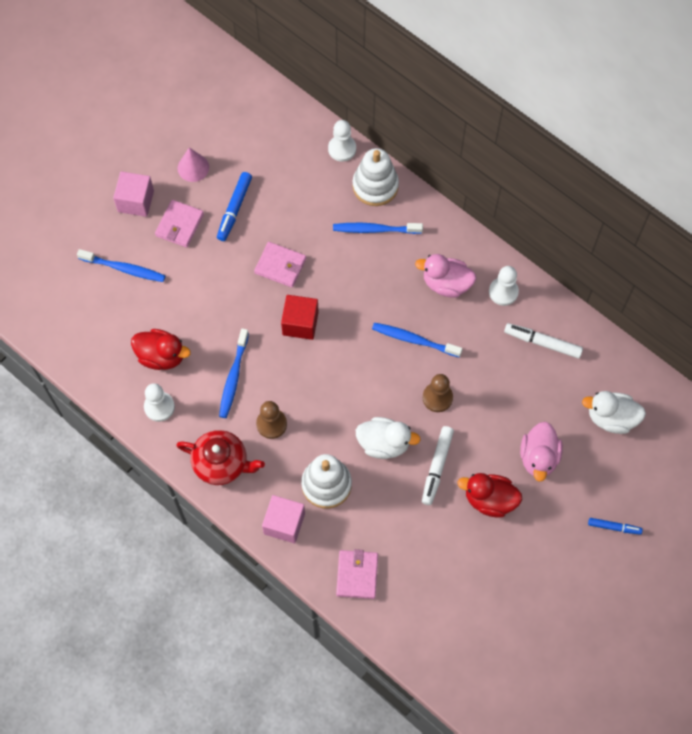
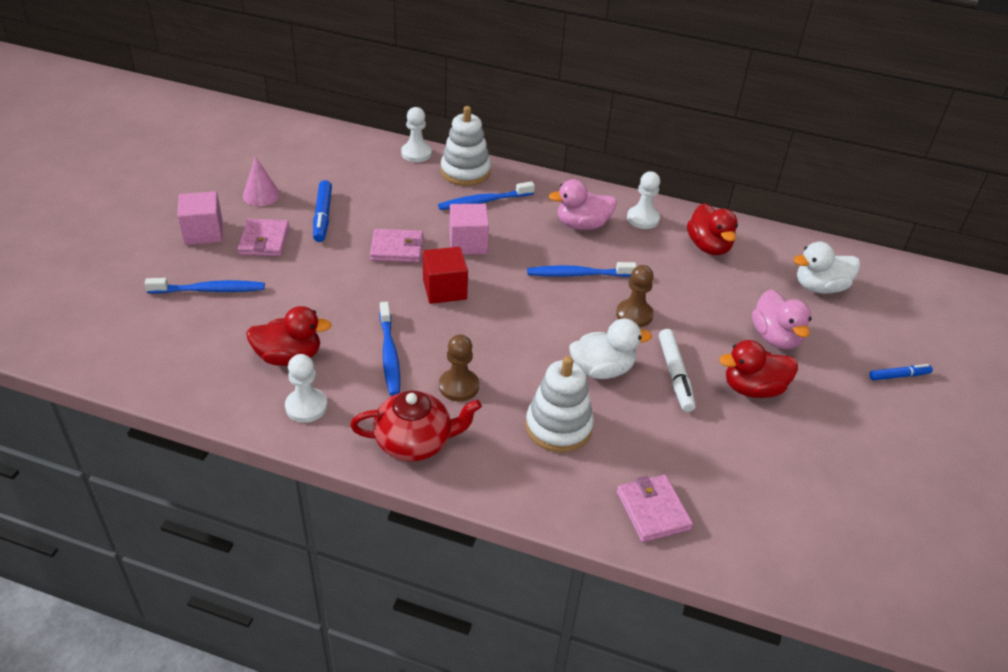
camera: 25 degrees left, 25 degrees down
pink cube [262,495,305,543] -> pink cube moved to [449,204,489,255]
white marker [504,323,583,358] -> red duck [687,203,738,255]

